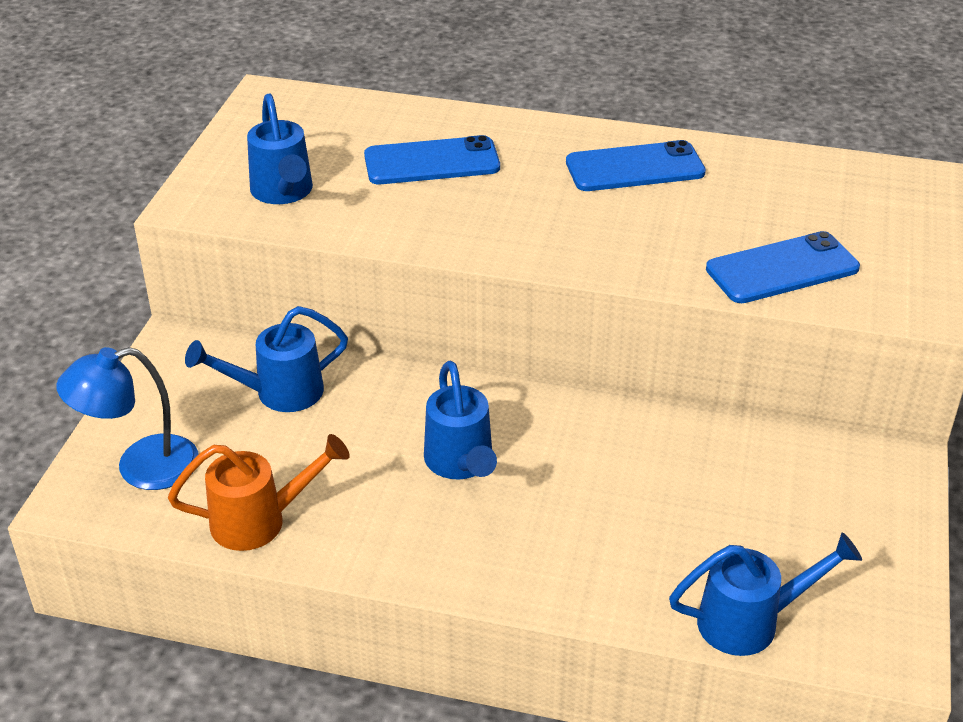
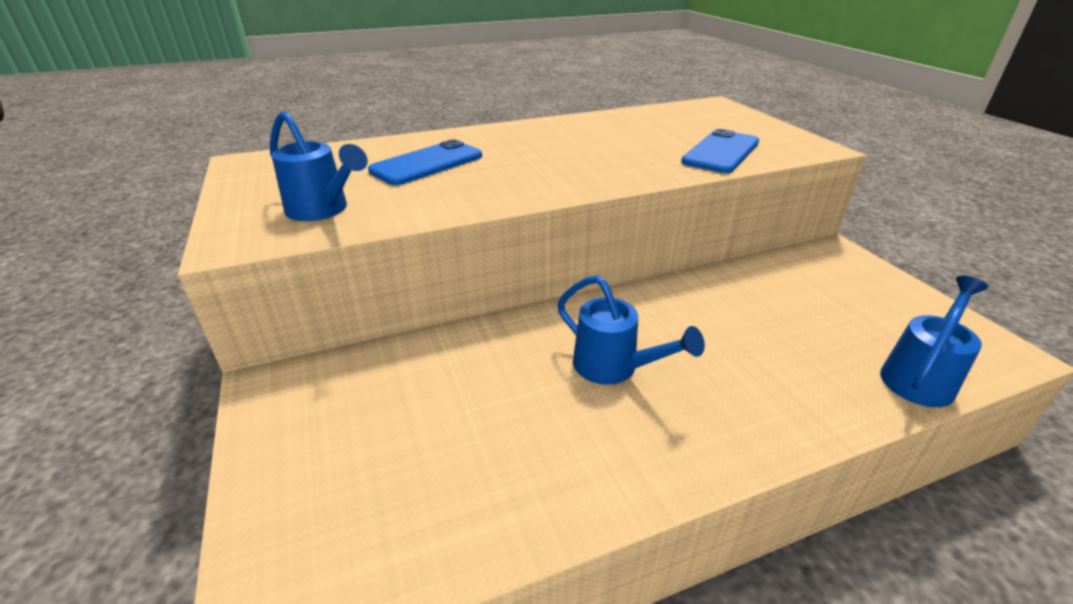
camera: 35 degrees left, 5 degrees down
blue lamp [56,347,199,490] -> none
orange watering can [168,434,350,551] -> none
blue watering can [185,306,348,412] -> none
blue phone [566,140,706,191] -> none

